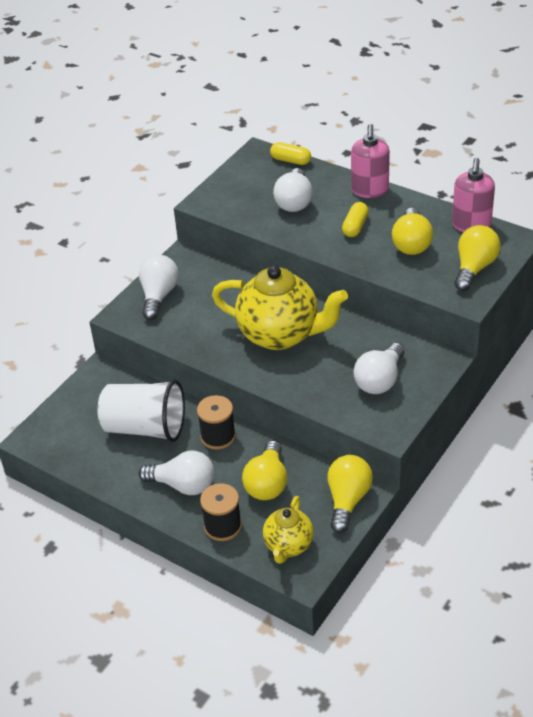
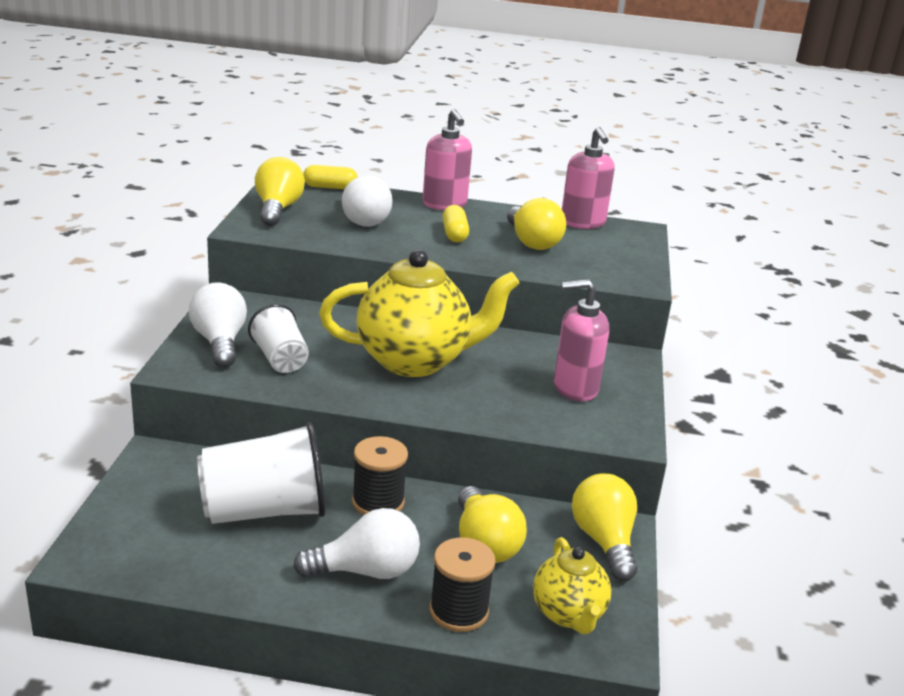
camera: 30 degrees left, 15 degrees down
white light bulb [354,343,405,394] -> pink soap dispenser [554,279,609,402]
yellow light bulb [454,225,500,291] -> yellow light bulb moved to [255,157,305,226]
none -> white cup [248,304,309,373]

